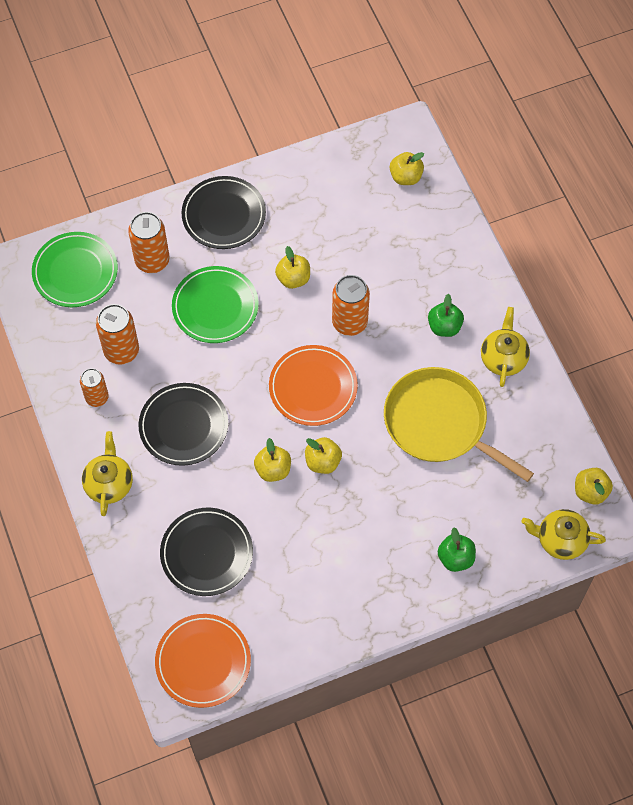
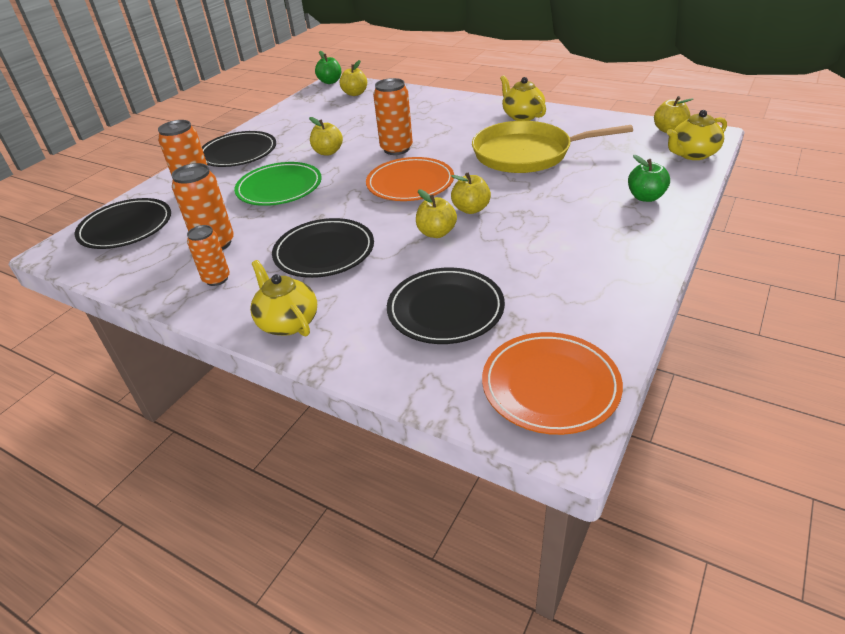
camera: 35 degrees left, 25 degrees down
green plate [32,232,118,307] -> black plate [75,198,171,249]
green apple [428,294,464,337] -> green apple moved to [315,51,341,84]

